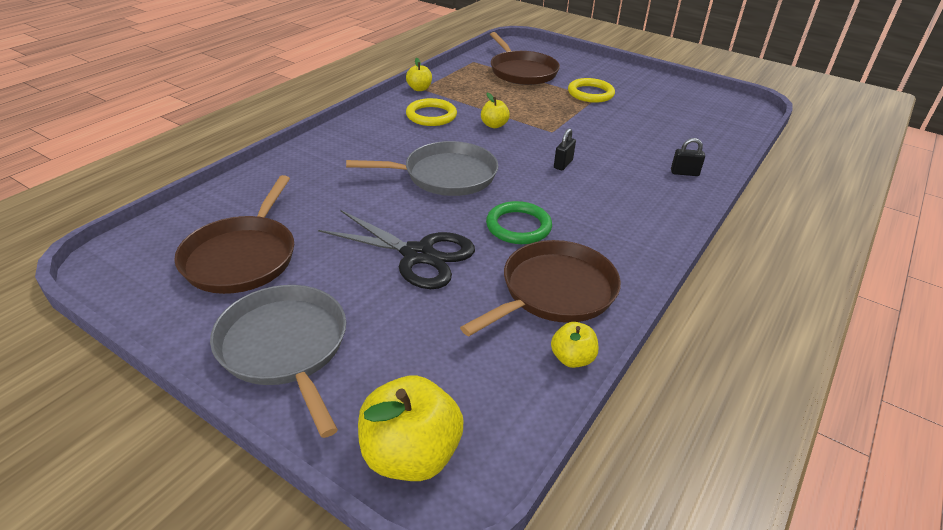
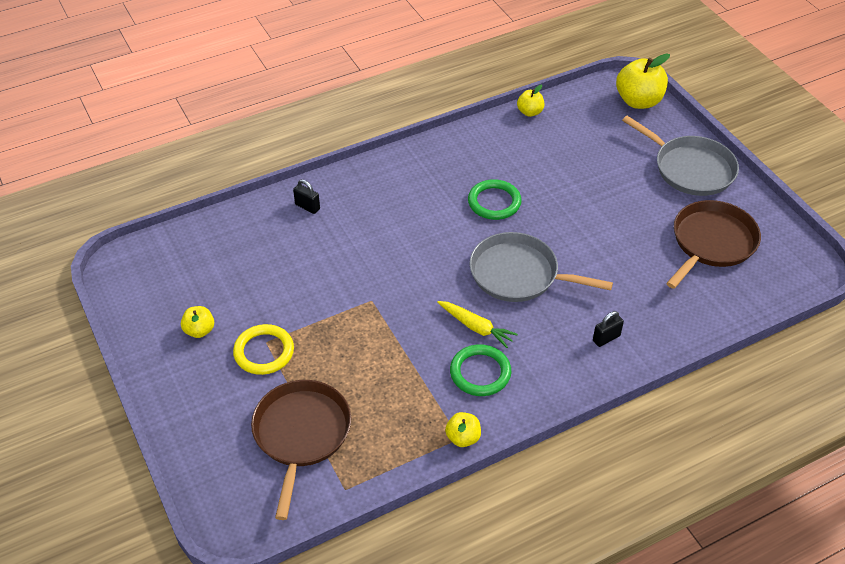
camera: 150 degrees left, 10 degrees up
grey pan [210,285,346,438] -> grey pan turned 45 degrees counterclockwise [622,116,739,196]
black scissors [318,210,475,289] -> none
yellow ring [406,98,457,126] -> green ring [450,344,511,396]
brown pan [460,240,621,336] -> none
yellow apple [481,92,510,128] -> yellow apple moved to [181,306,214,338]
black padlock [554,128,576,170] -> black padlock moved to [593,311,624,347]
none -> yellow carrot [437,301,518,348]

